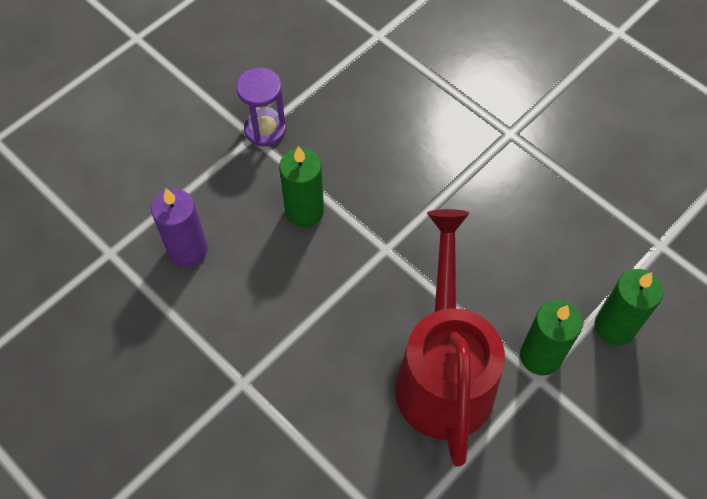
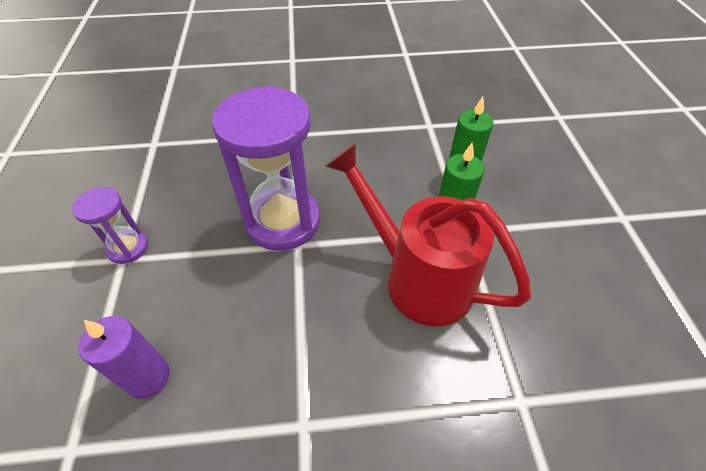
camera: 50 degrees left, 10 degrees down
green candle [279,146,324,227] -> none
none -> purple hourglass [212,86,320,251]

